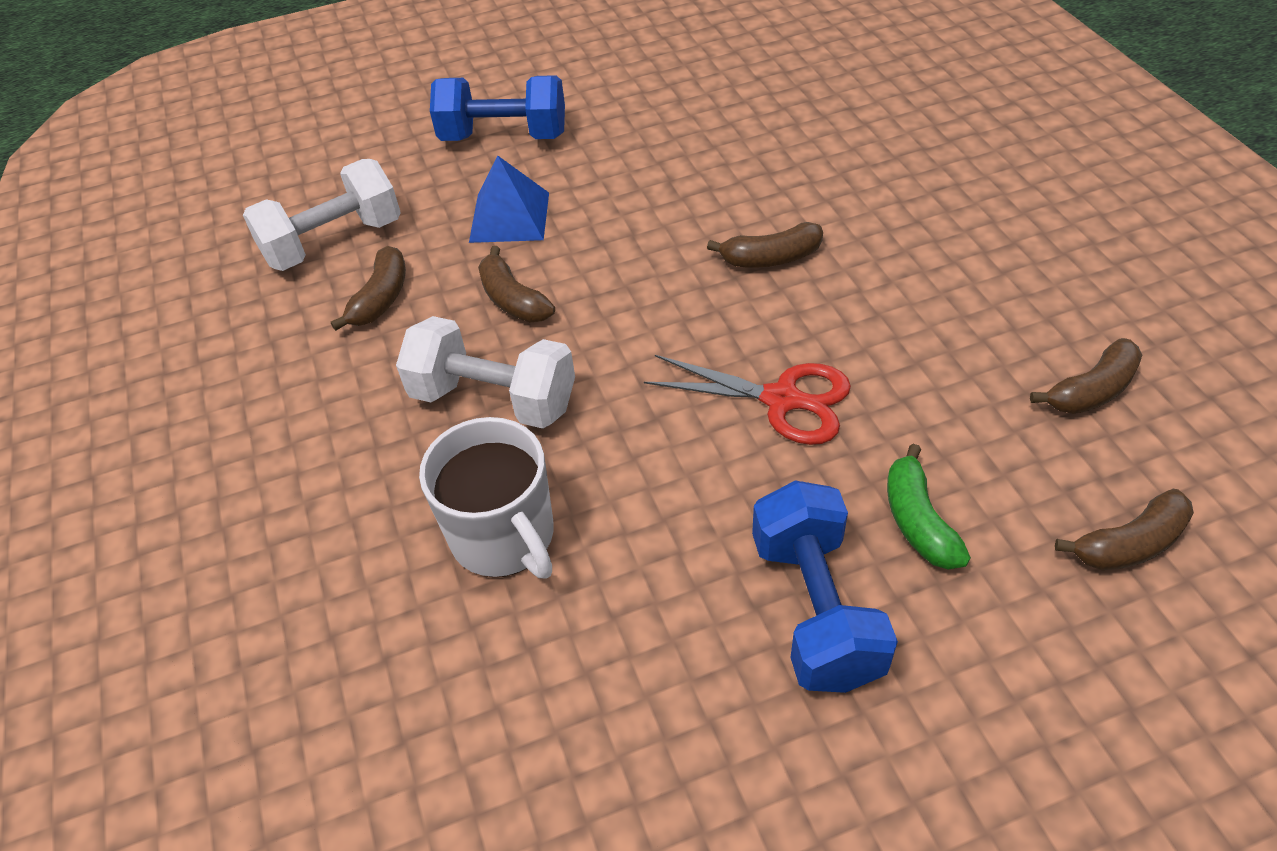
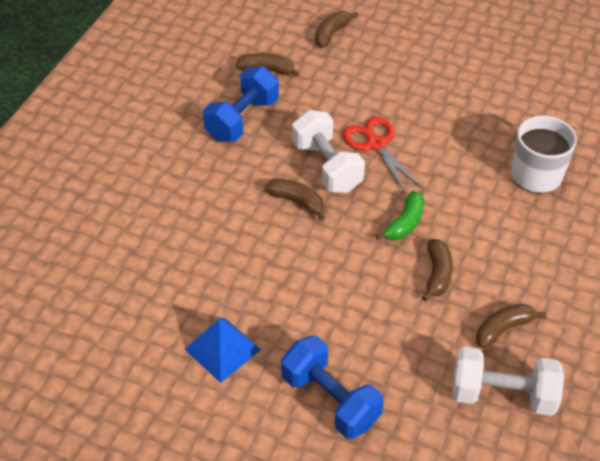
camera: 140 degrees left, 0 degrees up
white dumbbell [396,316,575,429] -> white dumbbell moved to [292,110,365,193]
blue pyramid [469,155,549,243] -> blue pyramid moved to [185,318,261,383]
blue dumbbell [752,480,898,693] -> blue dumbbell moved to [203,66,279,142]
green banana [887,444,971,570] -> green banana moved to [376,191,424,240]
brown banana [1055,489,1194,570] -> brown banana turned 75 degrees counterclockwise [315,11,358,48]

